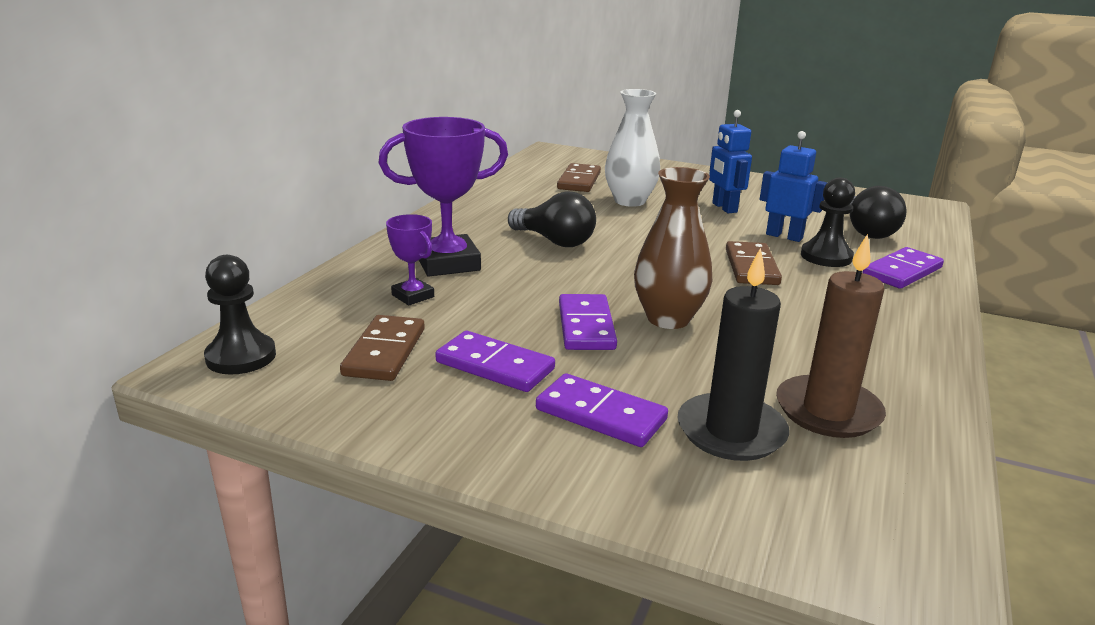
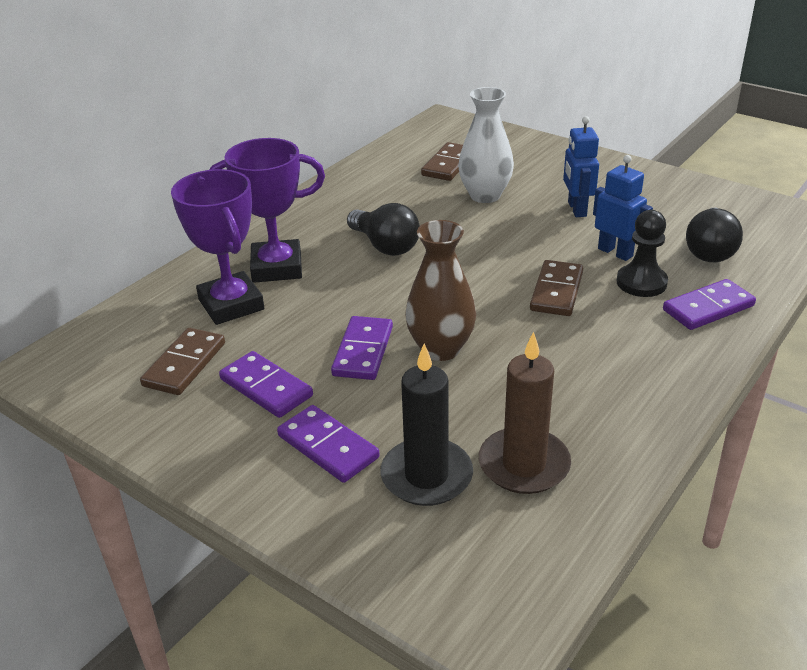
camera: 15 degrees right, 10 degrees up
black pawn [204,255,276,374] -> none
purple trophy [386,214,434,305] -> purple trophy [171,169,264,325], size x1.91

